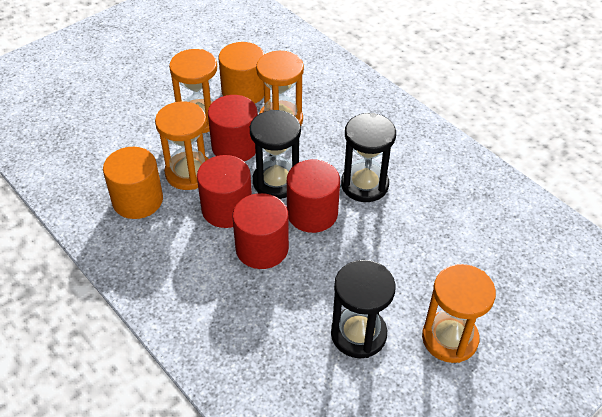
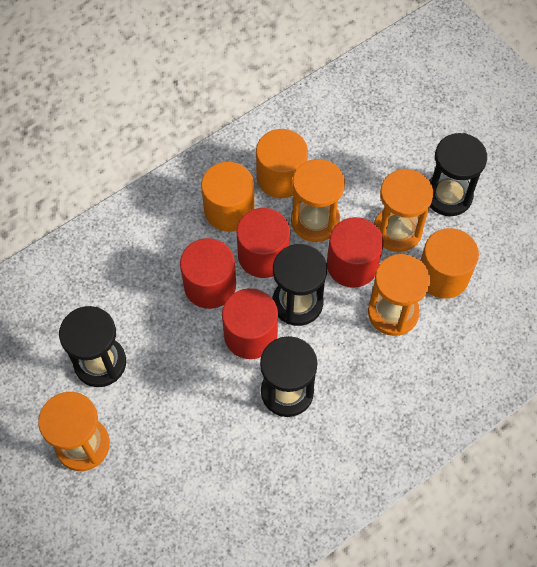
camera: 95 degrees right, 15 degrees up
none -> orange cylinder [201,162,255,232]
none -> black hourglass [429,133,487,216]

